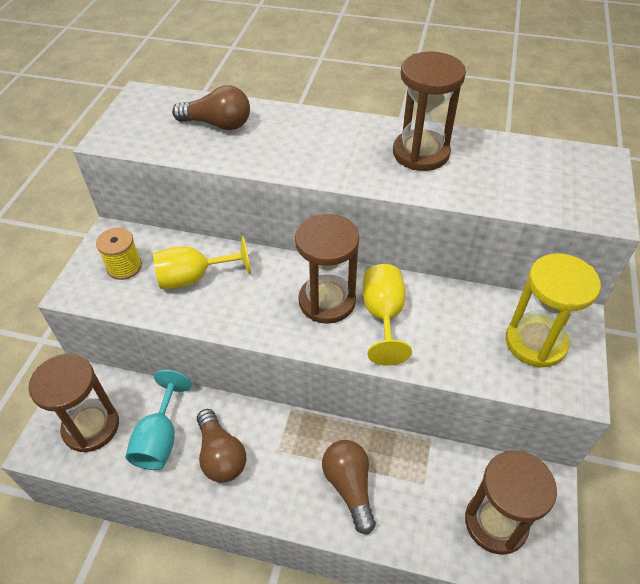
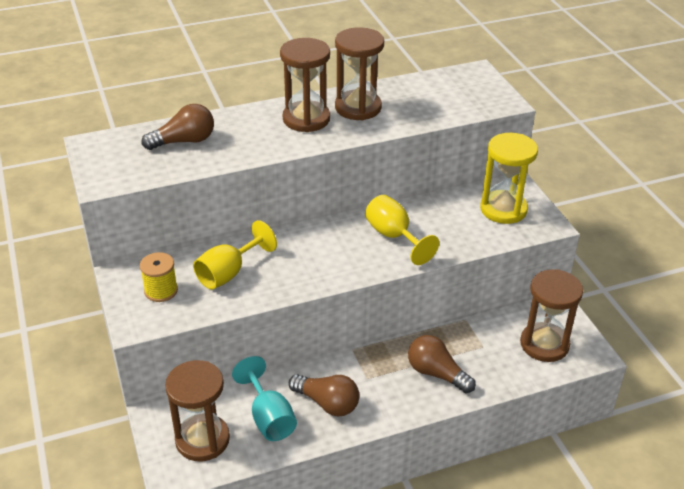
camera: 35 degrees left, 10 degrees down
brown hourglass [295,214,359,324] -> brown hourglass moved to [280,38,330,132]

